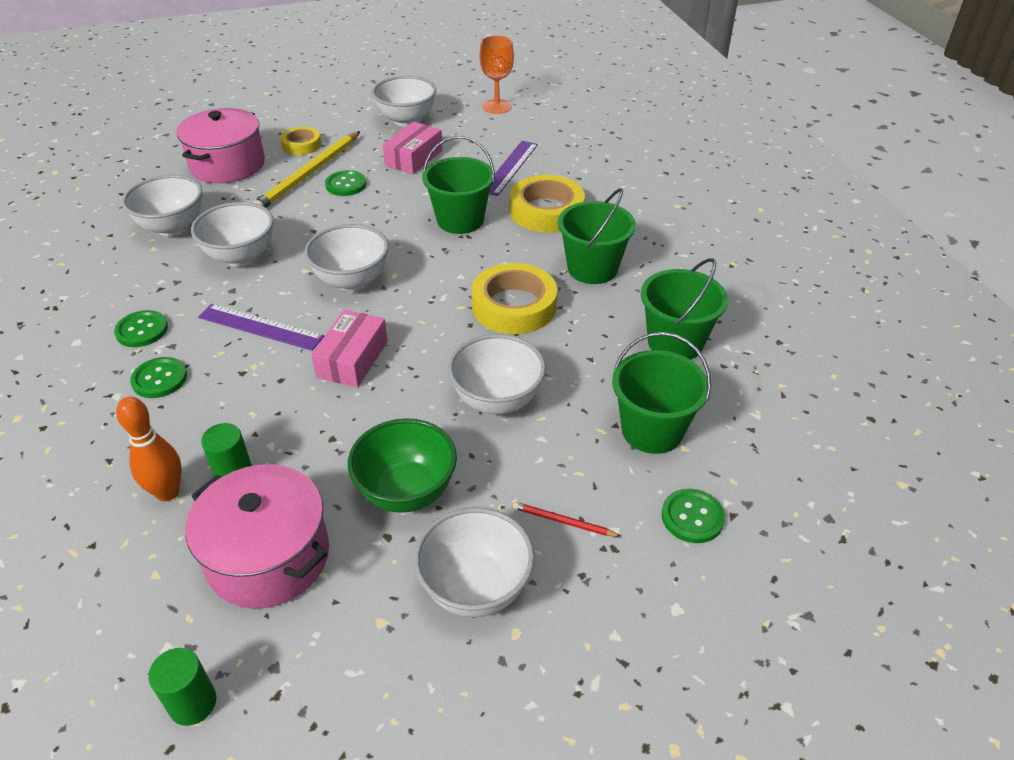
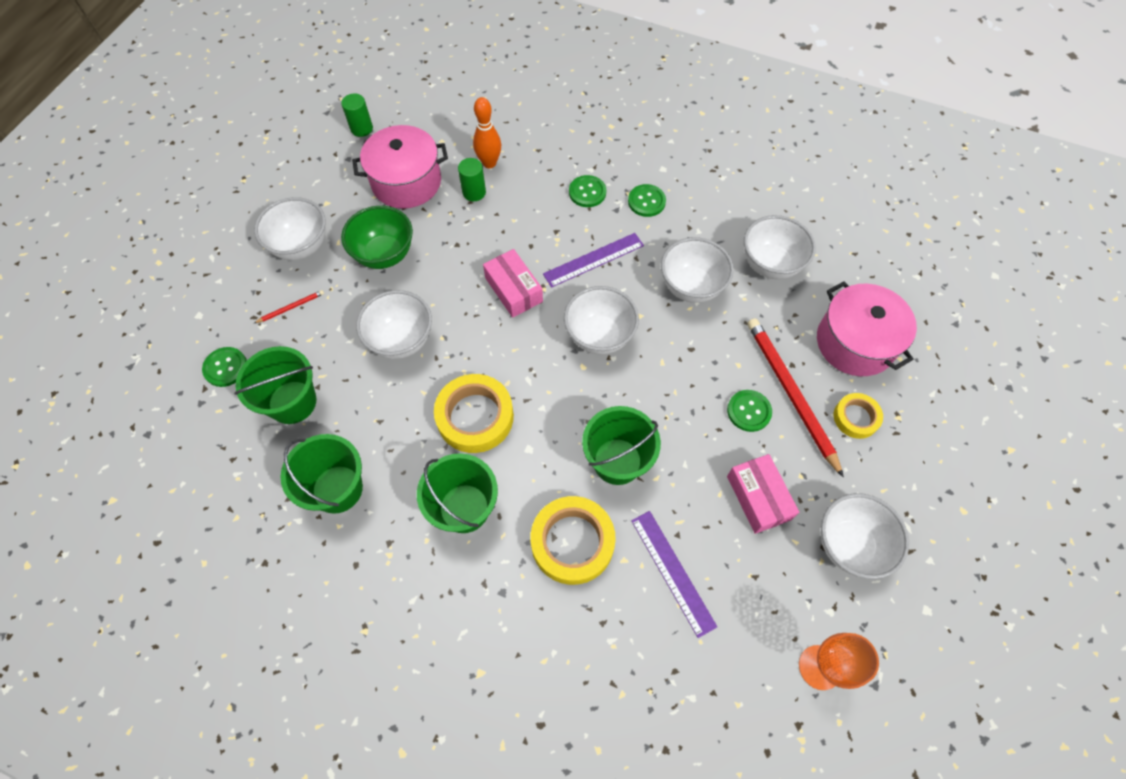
camera: 130 degrees right, 20 degrees up
yellow pencil [253,131,360,208] -> red pencil [747,318,844,477]

